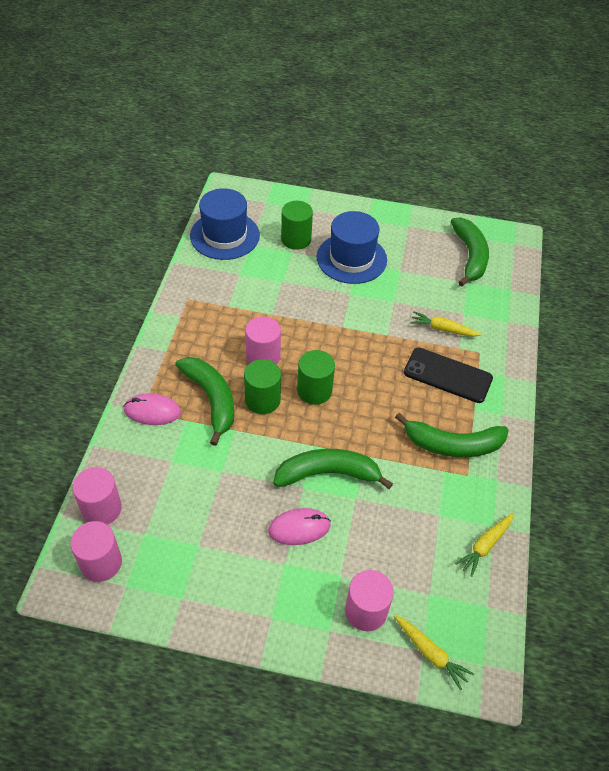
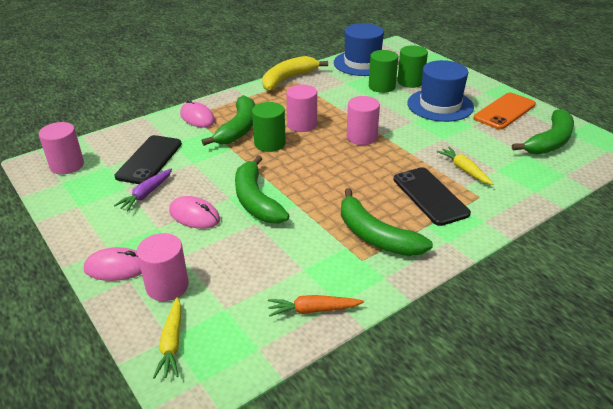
camera: 45 degrees right, 15 degrees down
pink cylinder [72,467,122,525] -> pink cylinder moved to [347,96,380,145]
green banana [273,449,393,489] -> green banana turned 150 degrees counterclockwise [235,155,290,224]
green cylinder [297,350,335,405] -> green cylinder moved to [369,50,398,93]
yellow carrot [455,513,514,577] -> orange carrot [268,295,364,317]
none -> pink mouse [84,247,142,281]
none -> black phone [114,135,182,184]
none -> purple carrot [114,168,172,211]
none -> yellow banana [262,56,328,91]
none -> orange phone [474,92,536,130]

